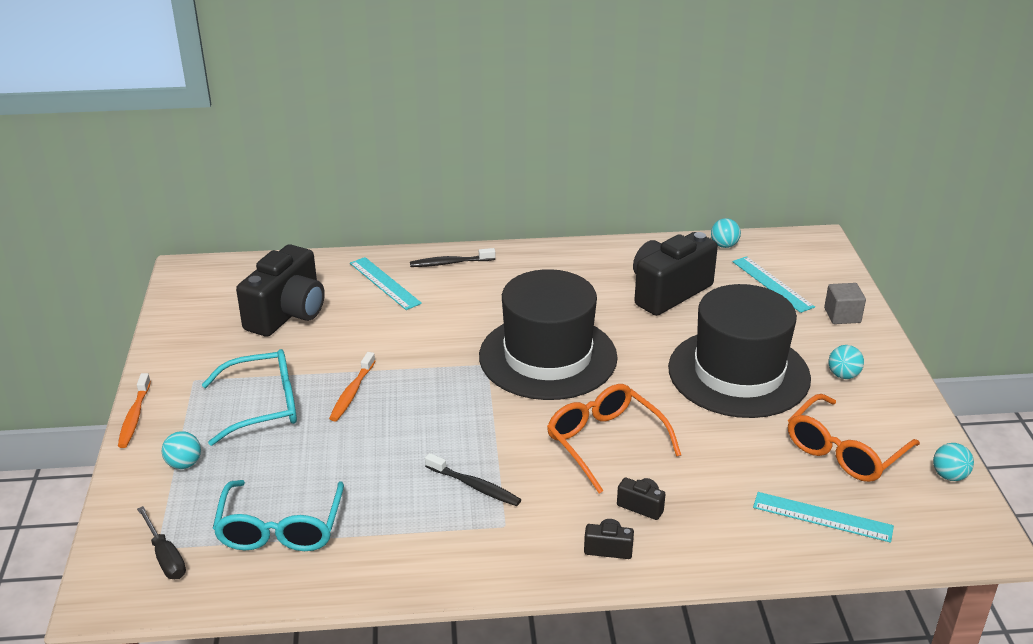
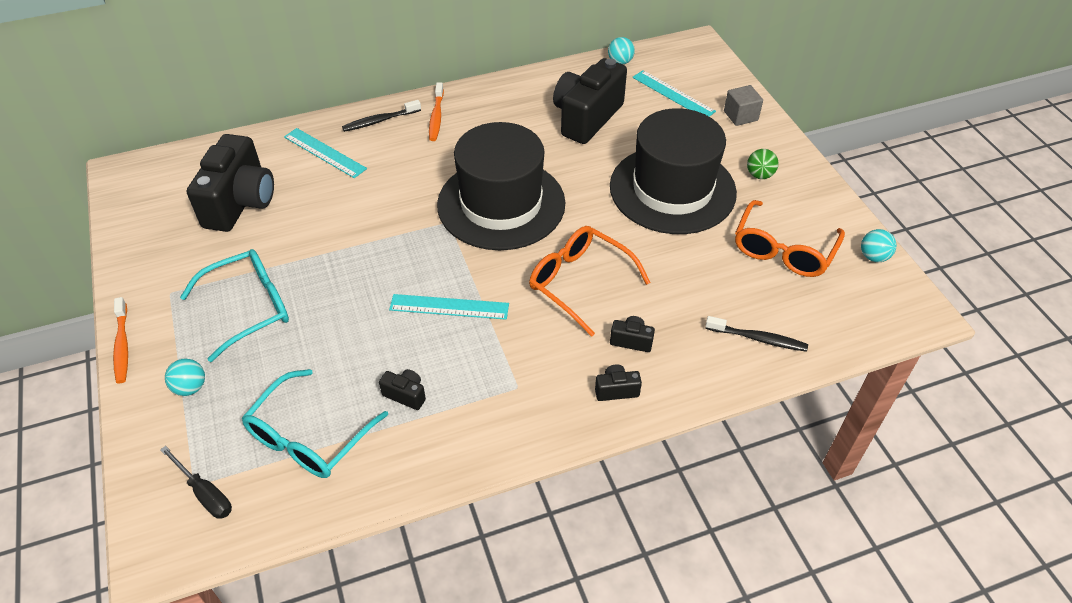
camera: 15 degrees left, 15 degrees up
turquoise glasses [213,480,344,551] -> turquoise glasses turned 45 degrees clockwise [242,369,388,478]
orange toothbrush [329,352,375,421] -> orange toothbrush moved to [429,82,444,141]
black toothbrush [425,453,521,506] -> black toothbrush moved to [705,316,808,352]
turquoise ruler [753,492,894,543] -> turquoise ruler moved to [389,294,509,320]
turquoise ball [828,345,864,379] -> green ball [747,149,779,179]
none -> black camera [379,369,426,410]

